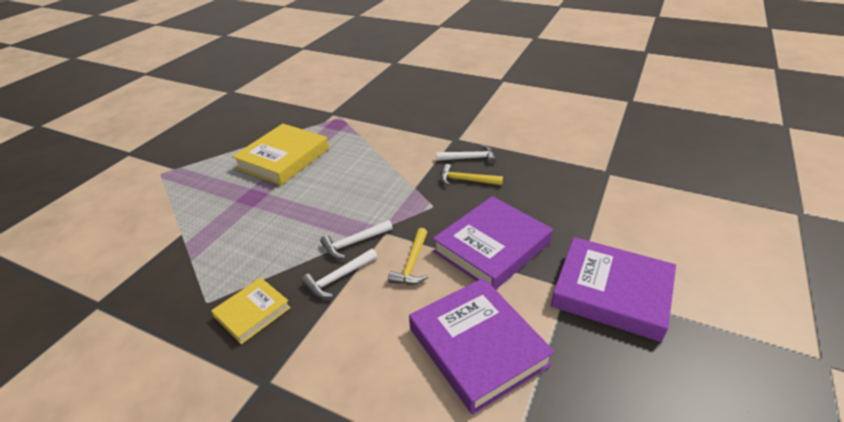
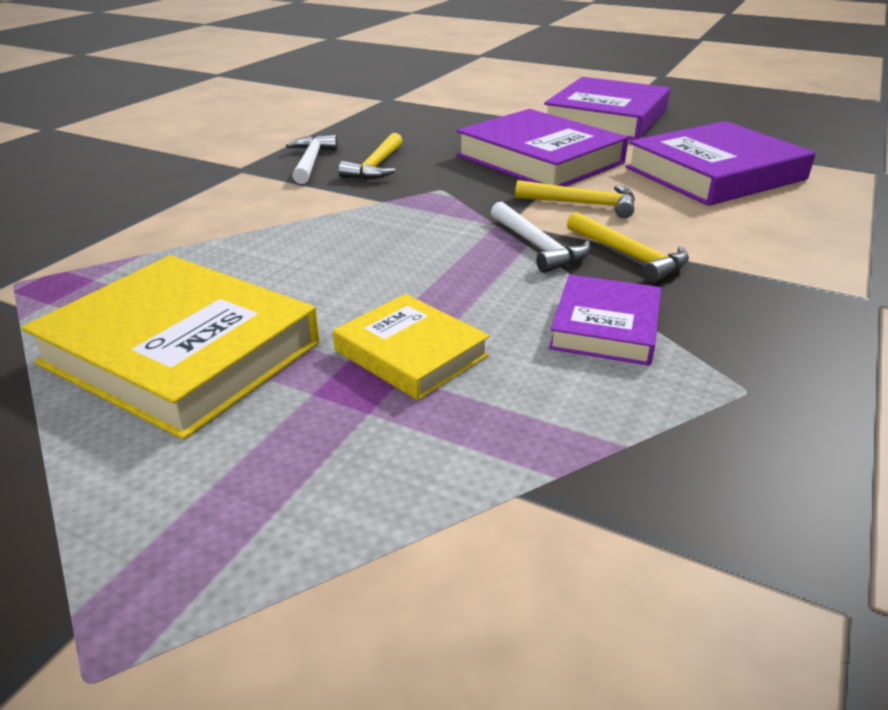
camera: 90 degrees left, 5 degrees down
yellow book [211,277,291,344] -> yellow book moved to [333,294,490,400]
white hammer [302,249,377,298] -> yellow hammer [567,212,689,283]
none -> purple book [549,275,661,366]

